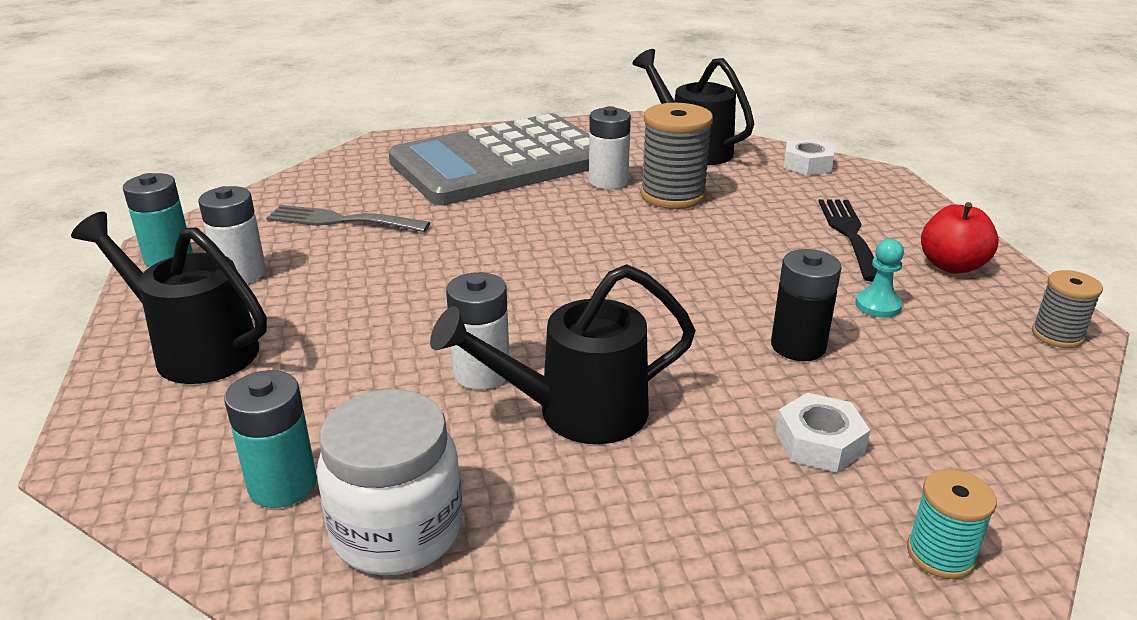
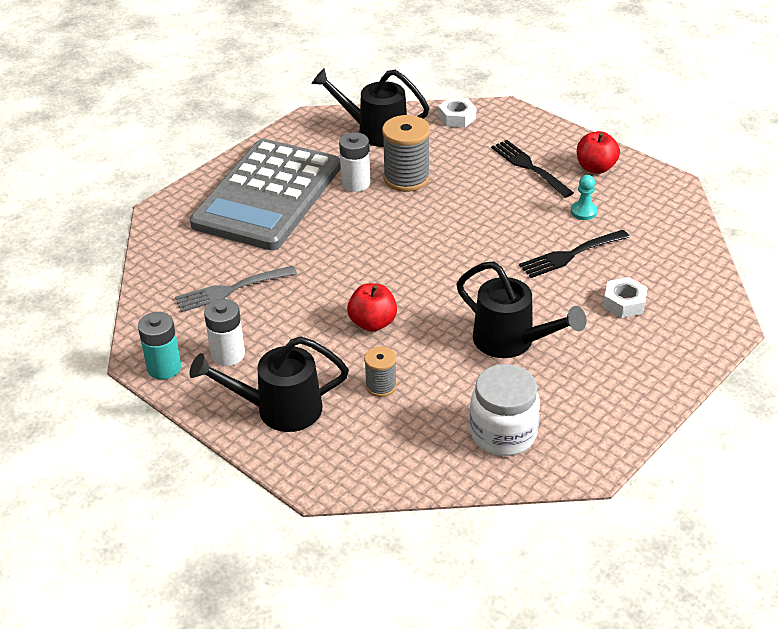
camera: 35 degrees left, 10 degrees up
turquoise battery [225,370,317,508] -> none
black watering can [430,264,696,444] -> black watering can turned 90 degrees counterclockwise [456,261,587,358]
white battery [446,272,509,389] -> none
black battery [771,249,842,361] -> black fork [519,230,629,278]
turquoise spool [907,469,997,579] -> none
grey spool [1032,270,1103,348] -> grey spool moved to [364,346,397,397]
none -> red apple [347,283,397,331]

